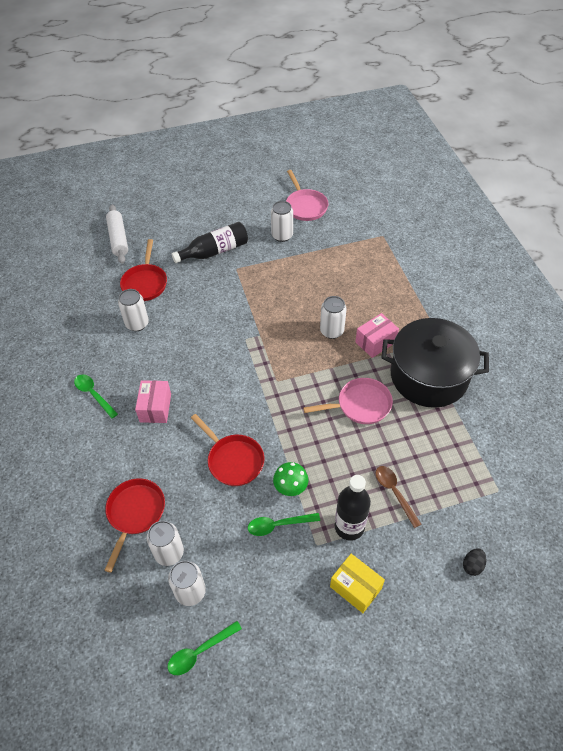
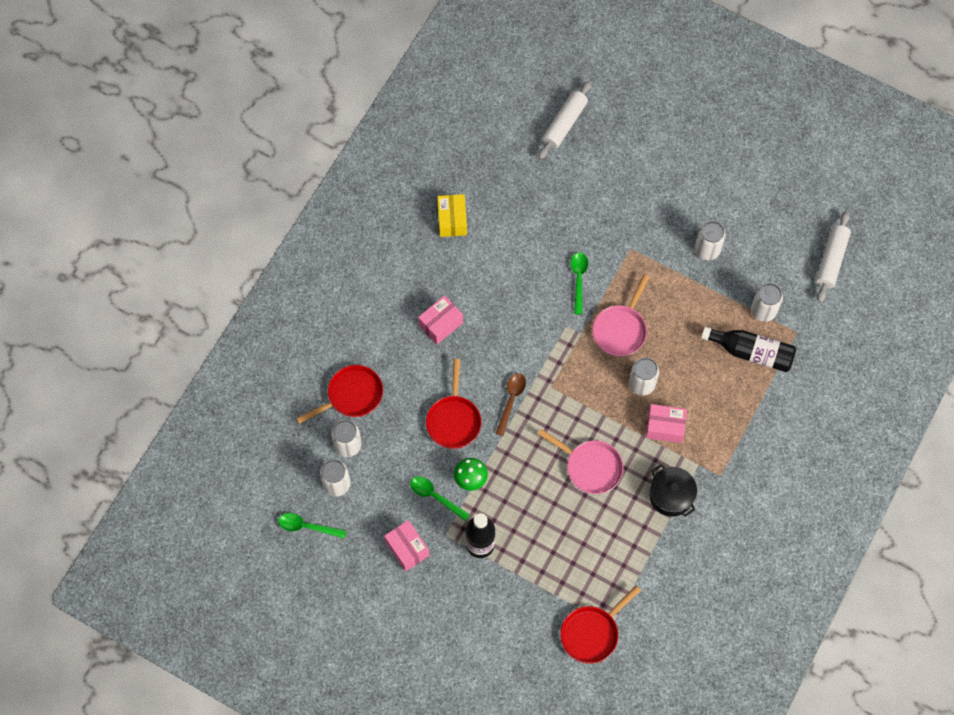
camera: 45 degrees right, 15 degrees up
green spoon [74,374,118,418] -> green spoon moved to [571,252,588,314]
white can [118,289,149,331] -> white can moved to [751,283,783,322]
red pan [120,239,167,301] -> red pan moved to [560,586,641,664]
black bottle [172,222,248,263] -> black bottle moved to [701,326,796,372]
pink pan [286,170,328,221] -> pink pan moved to [593,274,649,357]
yellow box [330,554,385,613] -> yellow box moved to [437,194,467,237]
brown spoon [376,466,421,528] -> brown spoon moved to [496,373,526,436]
black pot [381,318,489,408] -> black pot [649,464,697,517], size x0.52
black egg [463,548,486,576] -> none
none -> pink box [384,520,430,571]
none -> white rolling pin [816,211,851,303]

